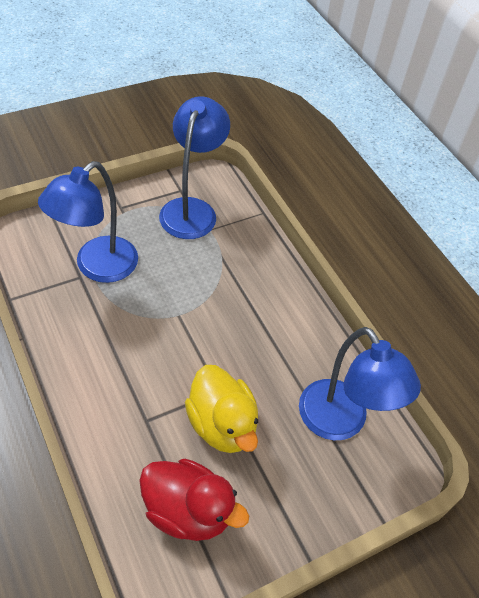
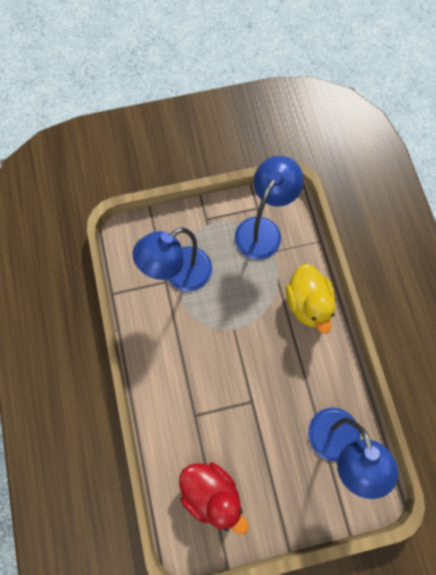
camera: 20 degrees right, 20 degrees up
yellow duck [185,365,258,453] -> yellow duck moved to [286,264,335,334]

